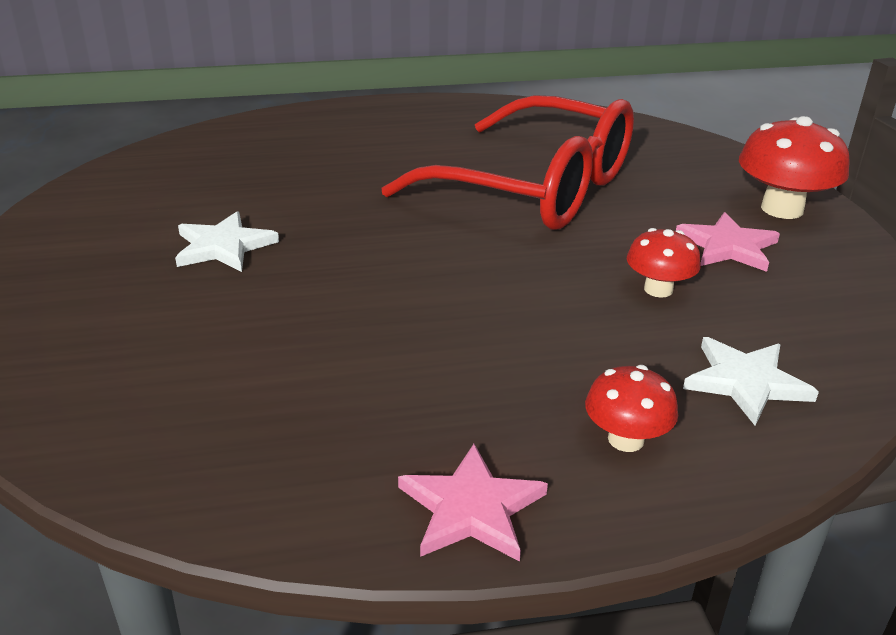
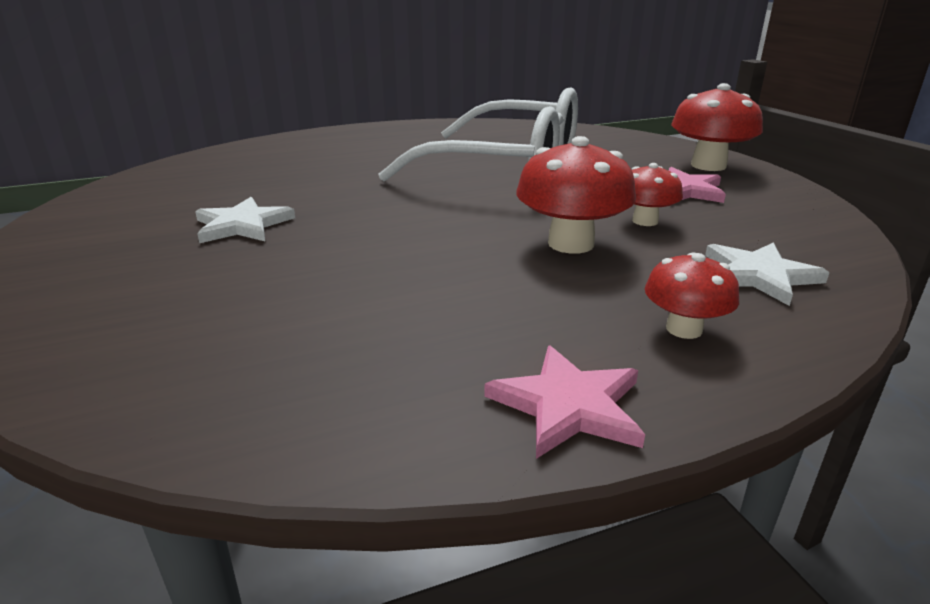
camera: 10 degrees left, 5 degrees down
red glasses [381,95,634,230] -> white glasses [379,87,578,182]
none -> red mushroom [516,136,636,254]

